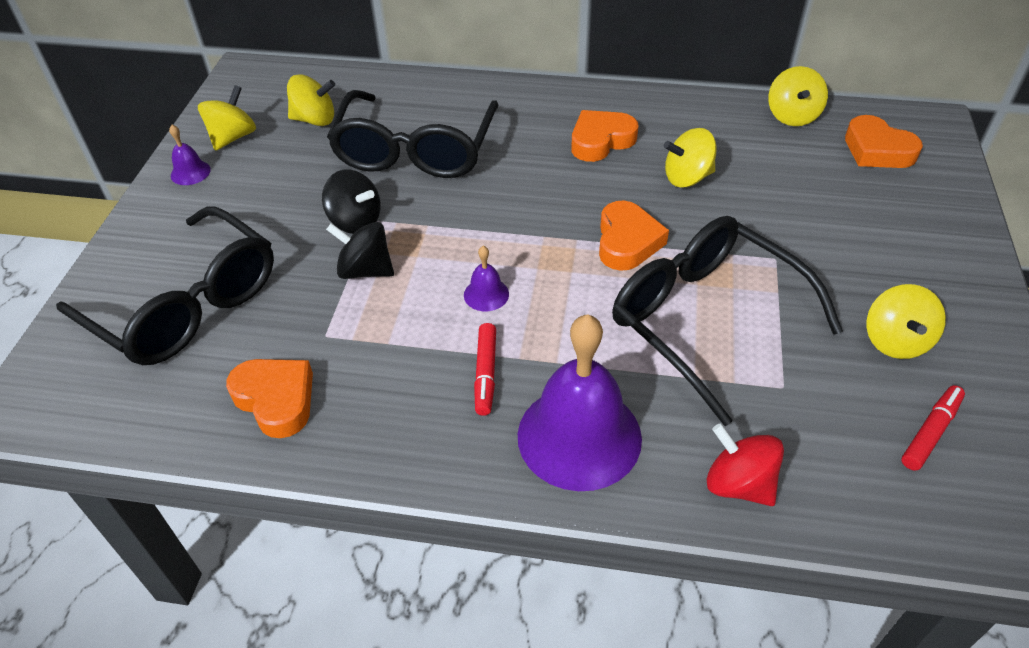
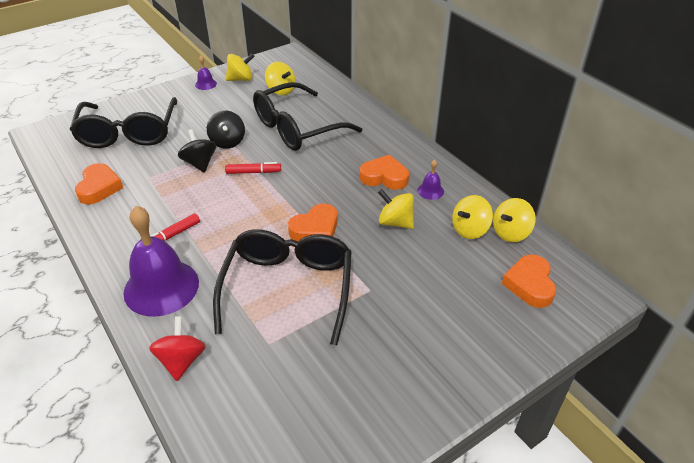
camera: 45 degrees right, 5 degrees down
purple bell [464,246,509,311] -> purple bell moved to [417,160,444,200]
yellow spinning top [867,284,946,359] -> yellow spinning top moved to [452,195,493,239]
red marker [901,385,965,471] -> red marker moved to [225,162,281,174]

